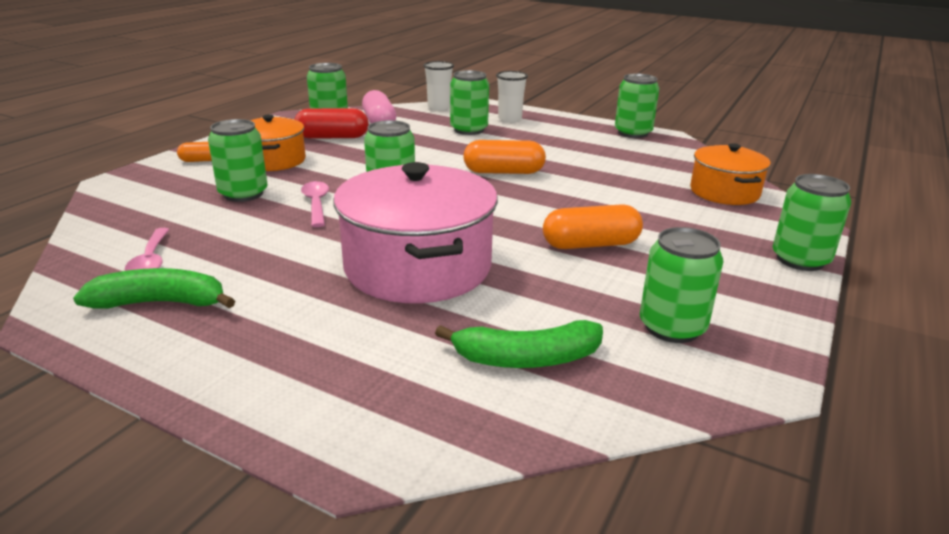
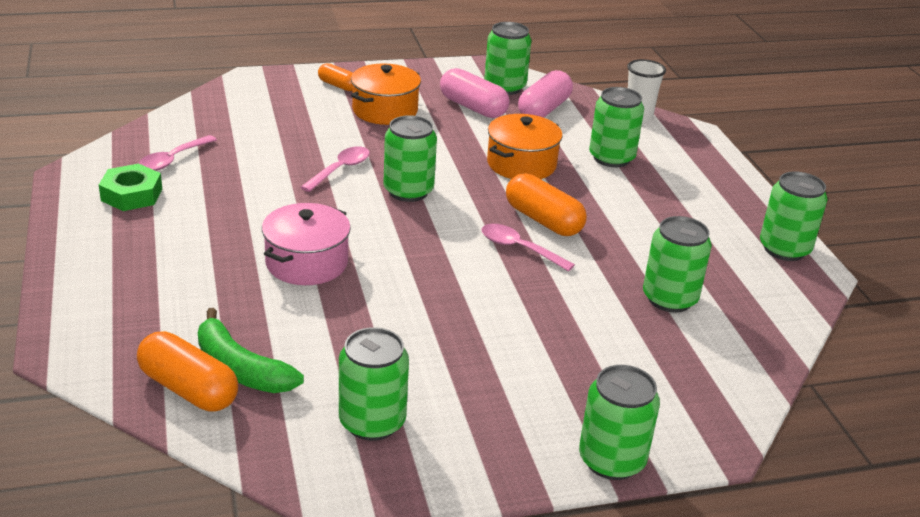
camera: 45 degrees right, 5 degrees up
green banana [73,268,235,309] -> green nut [99,164,162,211]
green can [208,119,268,202] -> green can moved to [643,216,712,313]
red capsule [294,108,369,139] -> pink capsule [440,68,509,118]
pink pot [333,162,498,303] -> pink pot [262,203,351,285], size x0.58
white cup [496,71,528,123] -> none
orange capsule [543,204,643,249] -> orange capsule moved to [137,331,238,412]
orange pot [690,143,770,205] -> orange pot moved to [487,114,563,179]
none -> pink spoon [482,224,575,272]

